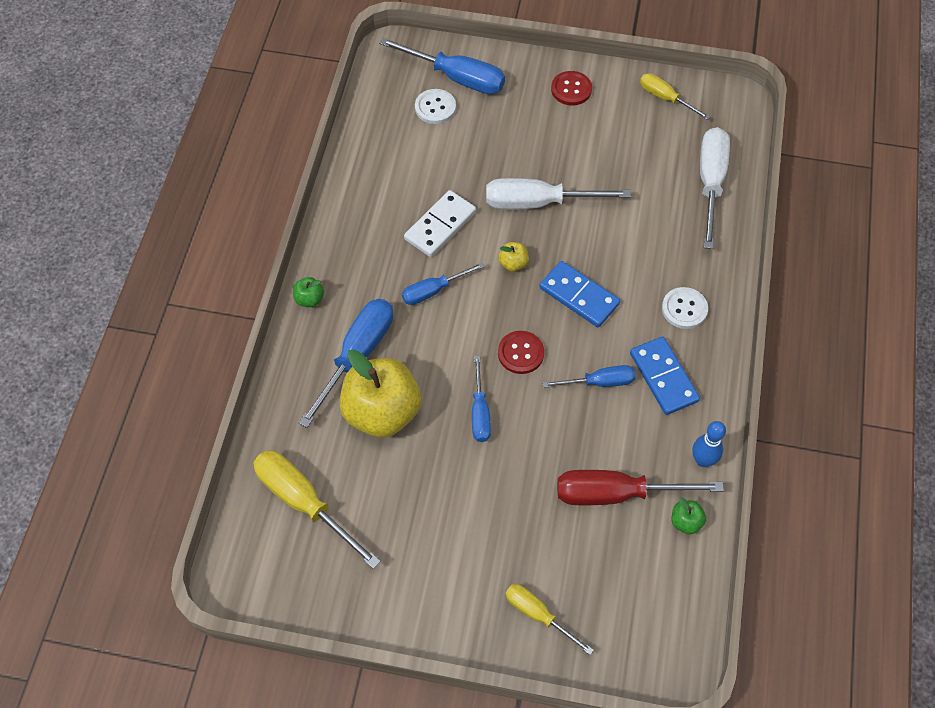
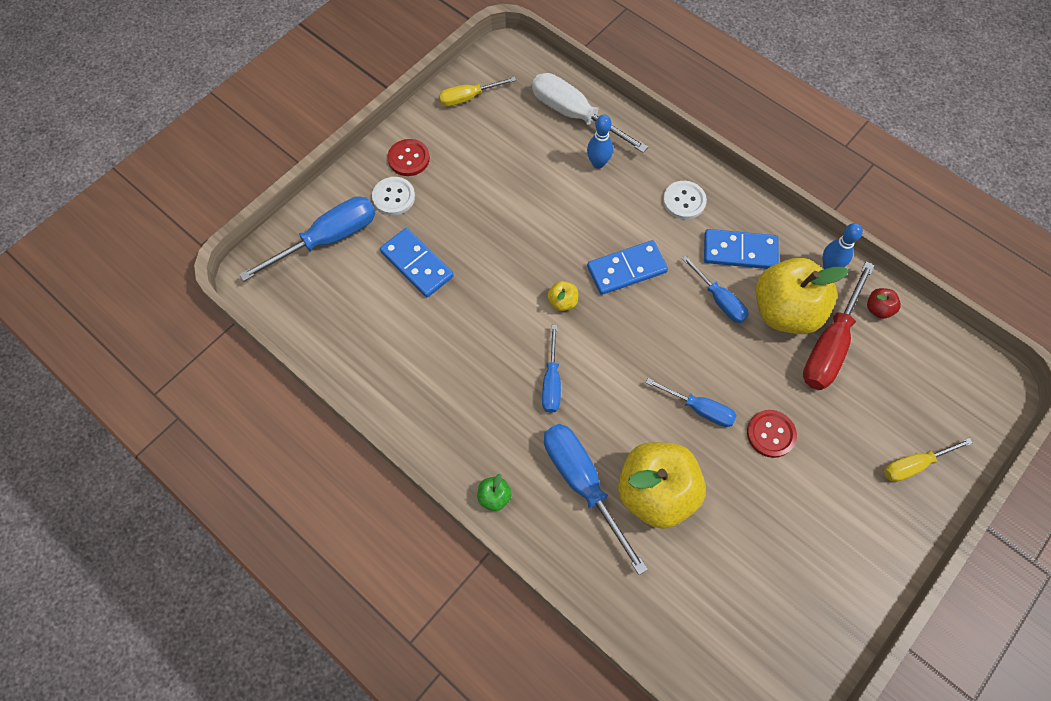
camera: 60 degrees left, 5 degrees up
yellow screwdriver [253,450,381,569] -> none
white domino [404,190,476,257] -> none
white button [415,89,456,124] -> white button moved to [372,177,415,215]
white screwdriver [486,178,631,210] -> none
red button [498,331,544,374] -> red button moved to [747,410,797,458]
blue screwdriver [542,365,636,388] -> blue screwdriver turned 120 degrees clockwise [682,256,749,323]
green apple [671,498,706,534] -> red apple [867,288,901,319]
none -> blue domino [380,228,454,297]
none -> blue bowling pin [587,114,613,169]
none -> yellow apple [756,258,849,334]

